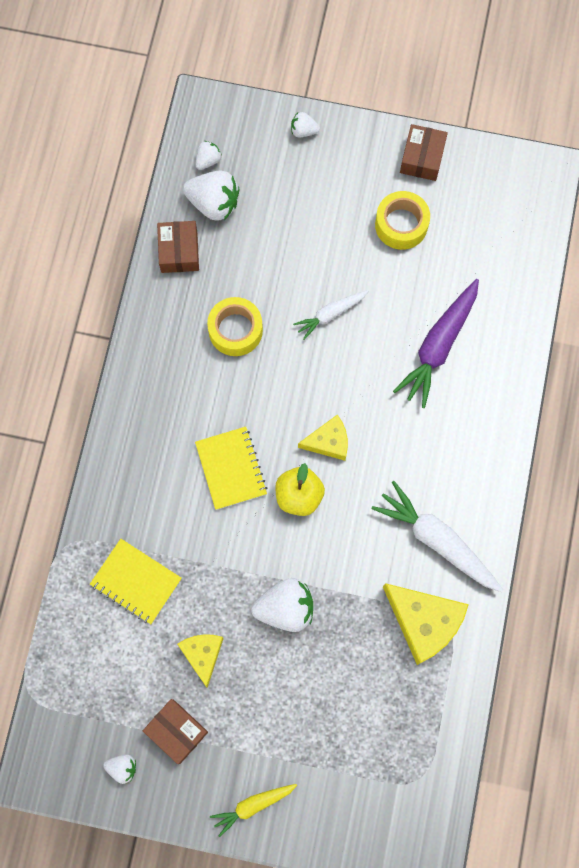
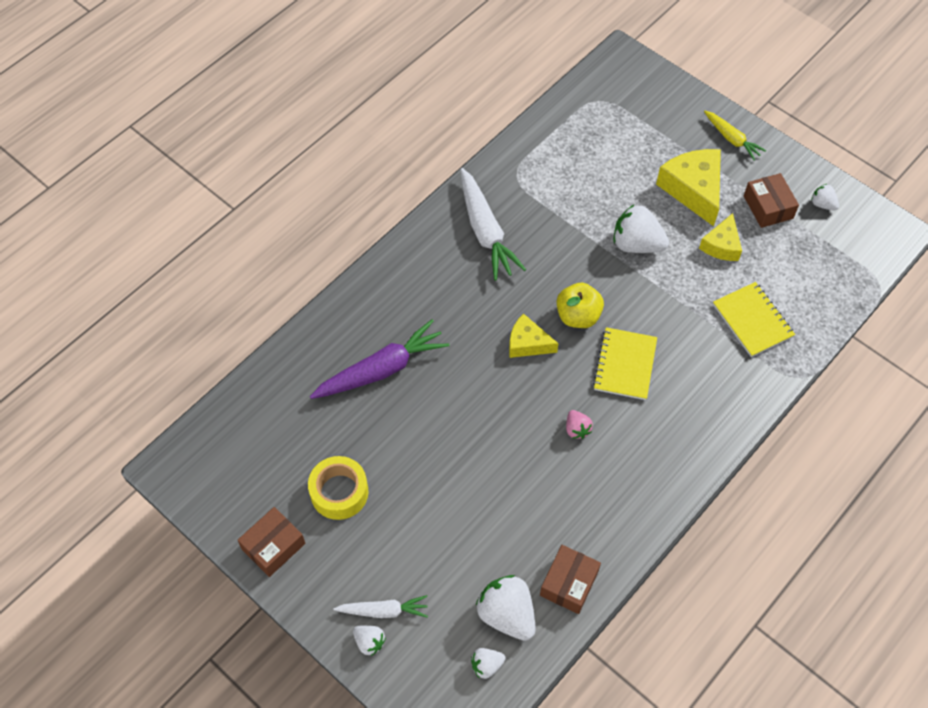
camera: 150 degrees left, 15 degrees down
yellow tape [207,297,263,356] -> none
yellow carrot [210,784,297,837] -> yellow carrot turned 45 degrees clockwise [704,111,766,161]
white carrot [293,290,369,340] -> white carrot moved to [333,595,428,618]
yellow cheese [383,583,469,665] -> yellow cheese moved to [656,149,721,226]
none -> pink strawberry [566,410,593,439]

